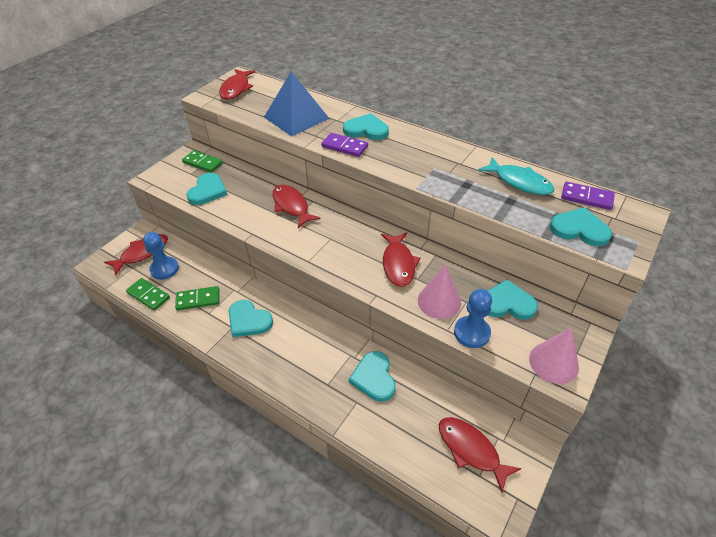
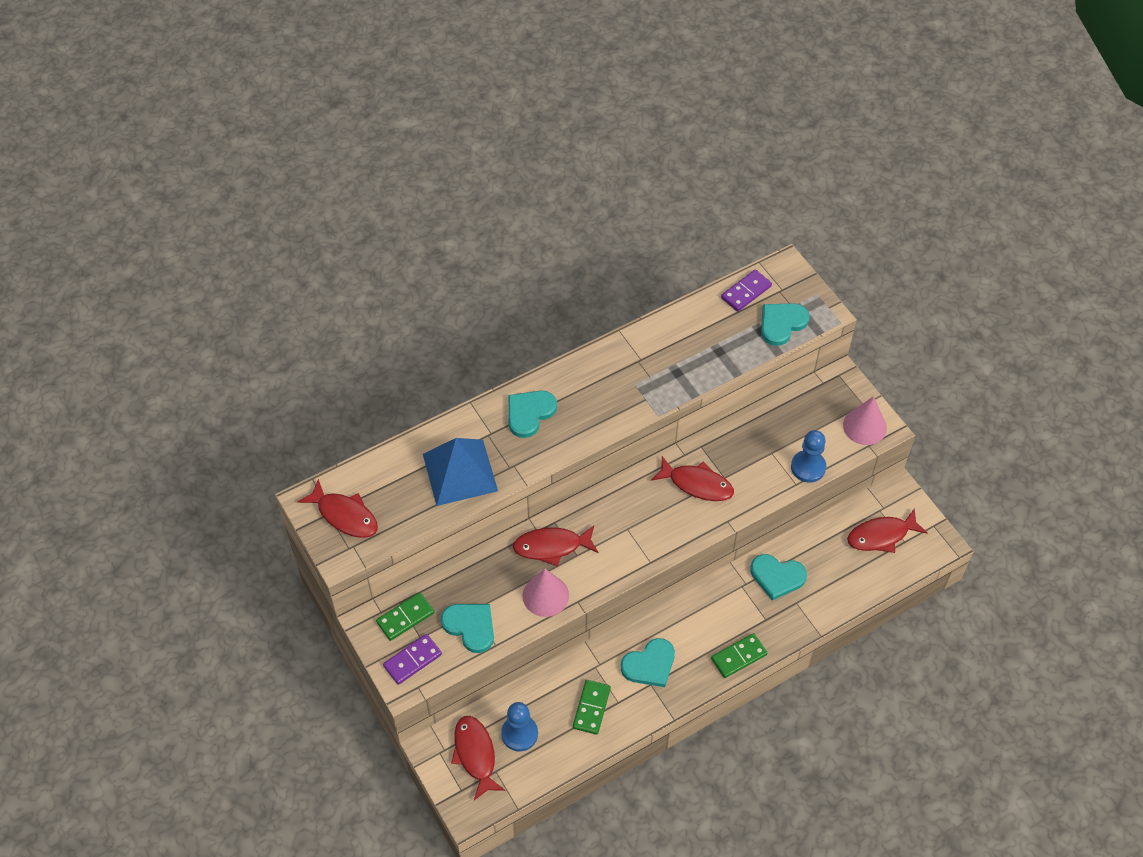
camera: 65 degrees left, 10 degrees up
green domino [126,278,170,311] -> green domino moved to [711,633,767,678]
purple domino [321,133,368,157] -> purple domino moved to [383,634,442,685]
pink cone [418,265,461,319] -> pink cone moved to [522,569,569,617]
turquoise fish [478,157,554,195] -> none
turquoise heart [488,279,538,320] -> none

